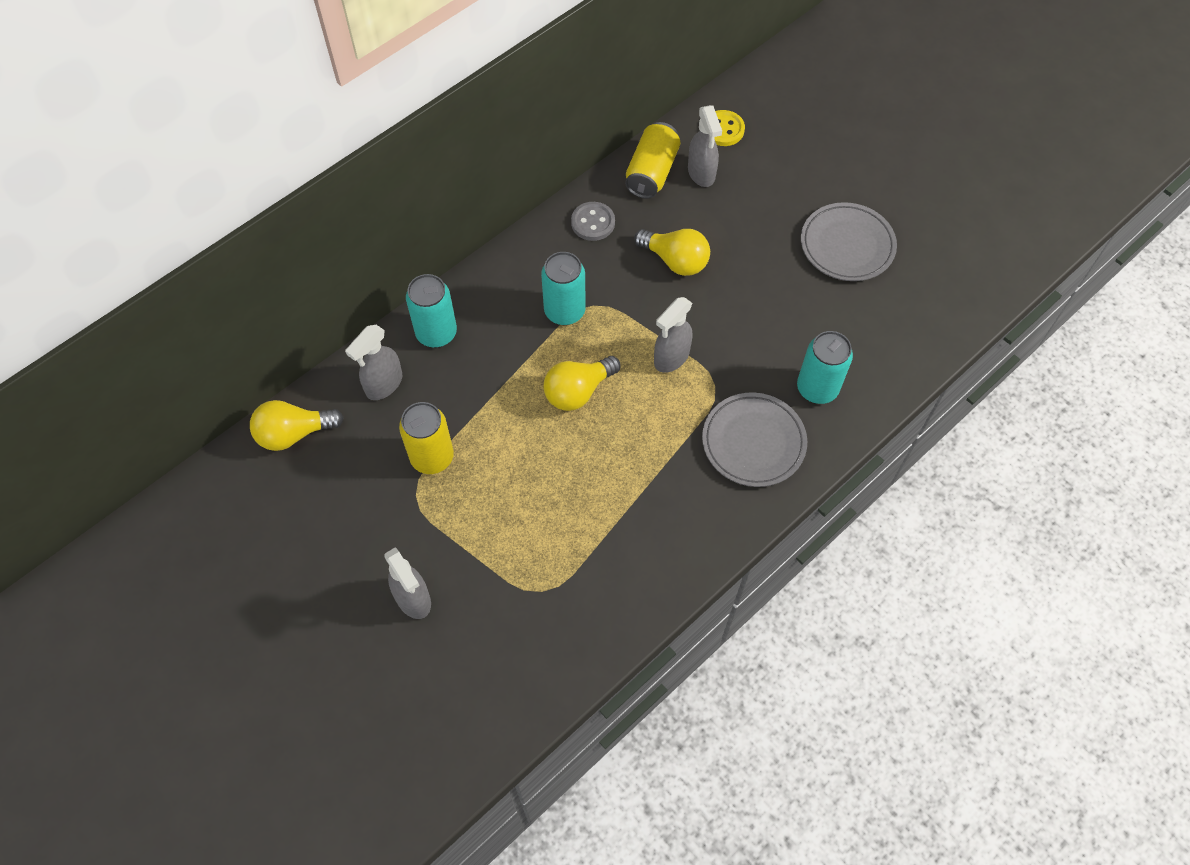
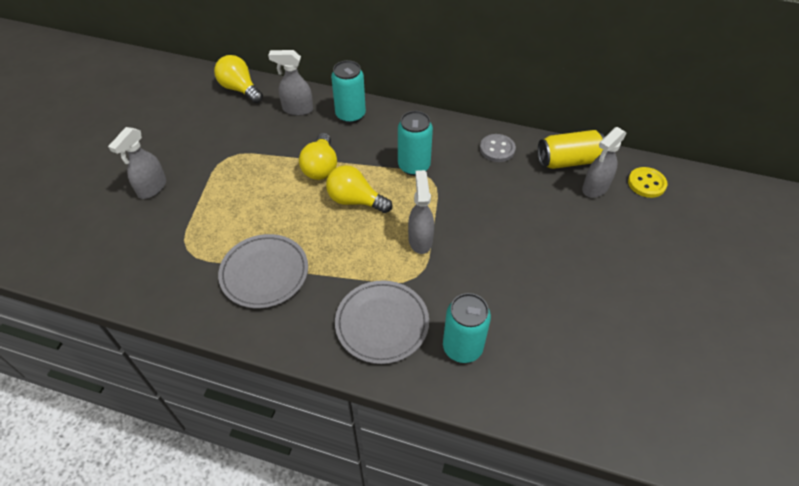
camera: 60 degrees right, 10 degrees down
yellow can [399,402,454,474] -> none
yellow light bulb [634,229,710,276] -> yellow light bulb moved to [299,133,337,180]
grey spray bottle [654,297,692,373] -> grey spray bottle turned 75 degrees clockwise [408,170,434,254]
grey plate [801,202,897,281] -> grey plate moved to [218,234,308,308]

